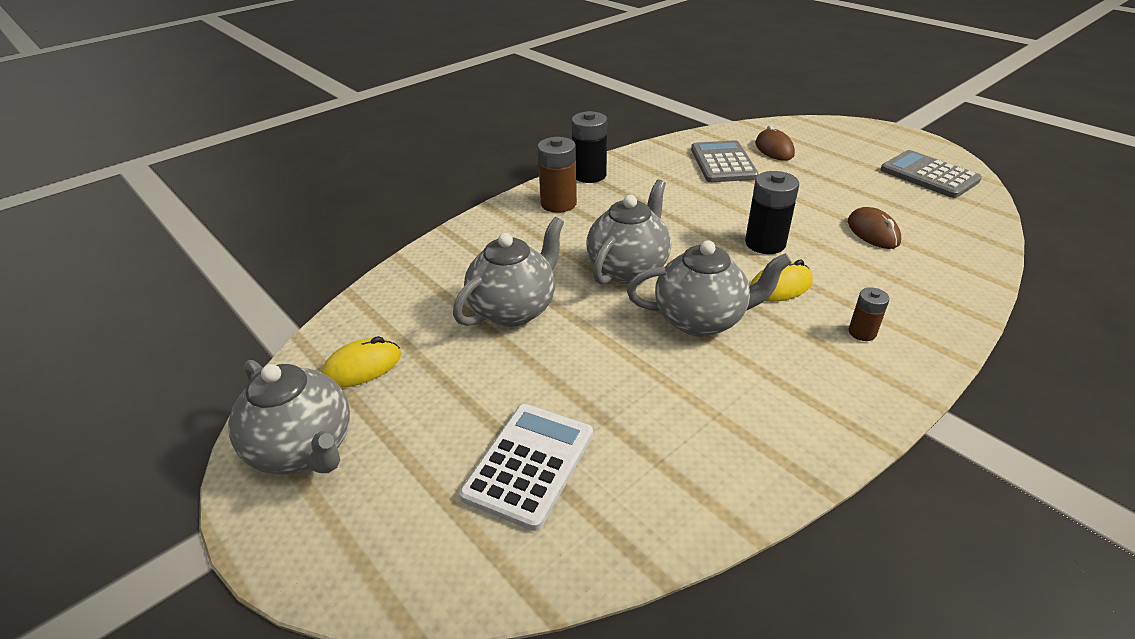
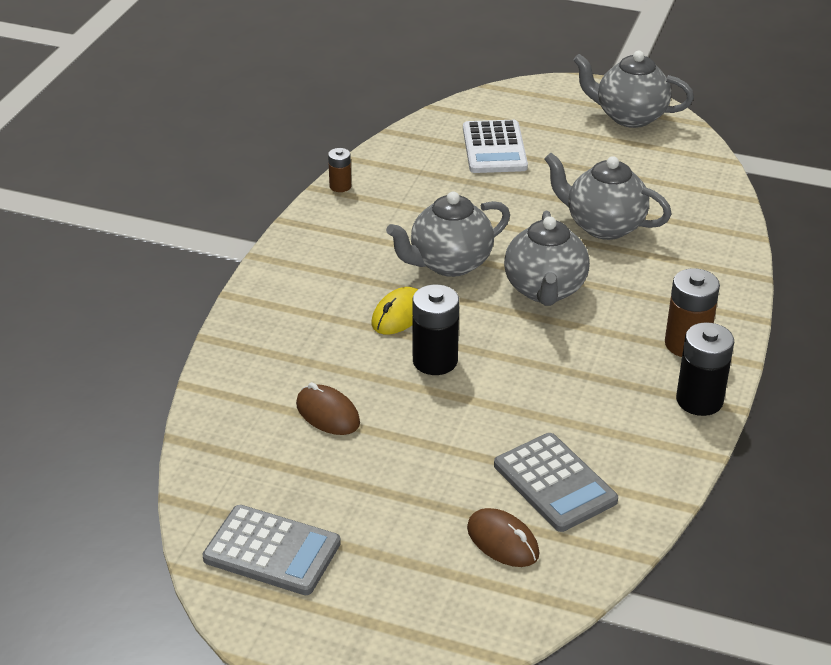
camera: 150 degrees right, 0 degrees up
yellow mouse [321,336,401,388] -> none
grey teapot [453,217,564,327] -> grey teapot turned 105 degrees clockwise [544,153,671,240]
brown battery [848,287,890,341] -> brown battery moved to [328,148,351,192]

